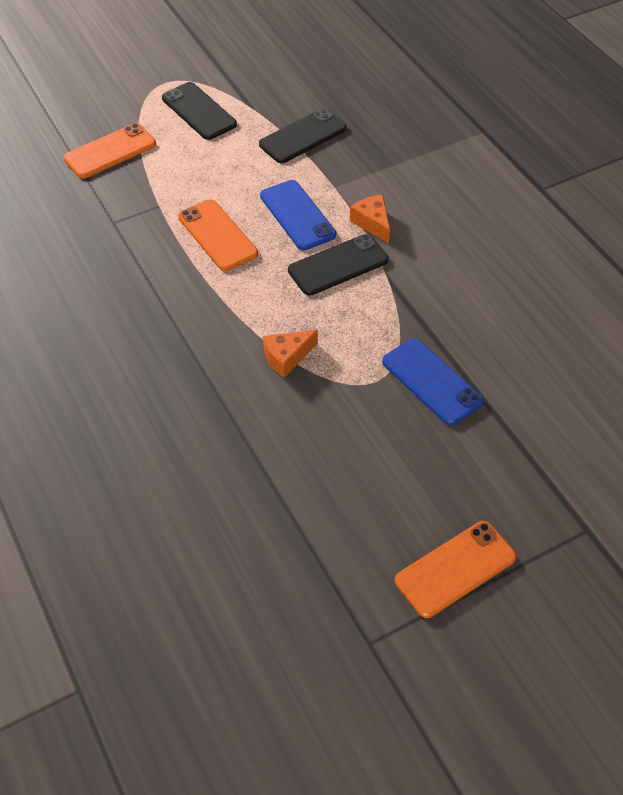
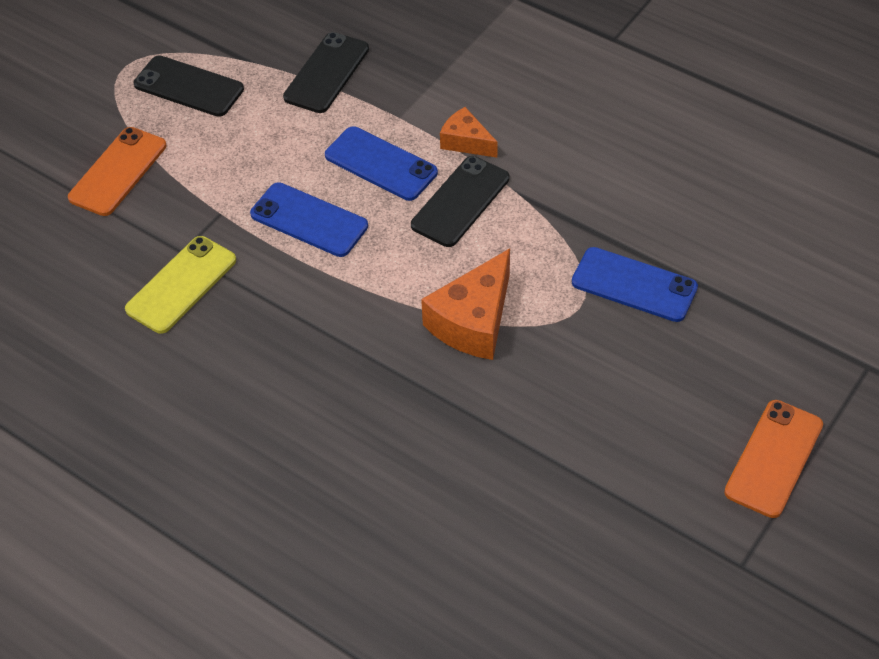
camera: 25 degrees left, 0 degrees up
orange phone [178,199,258,271] -> blue phone [250,182,368,257]
orange cheese [263,330,318,378] -> orange cheese [421,249,510,360], size x1.70
none -> yellow phone [125,236,236,334]

